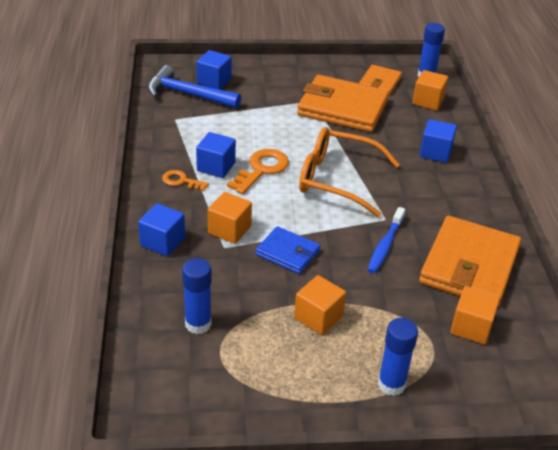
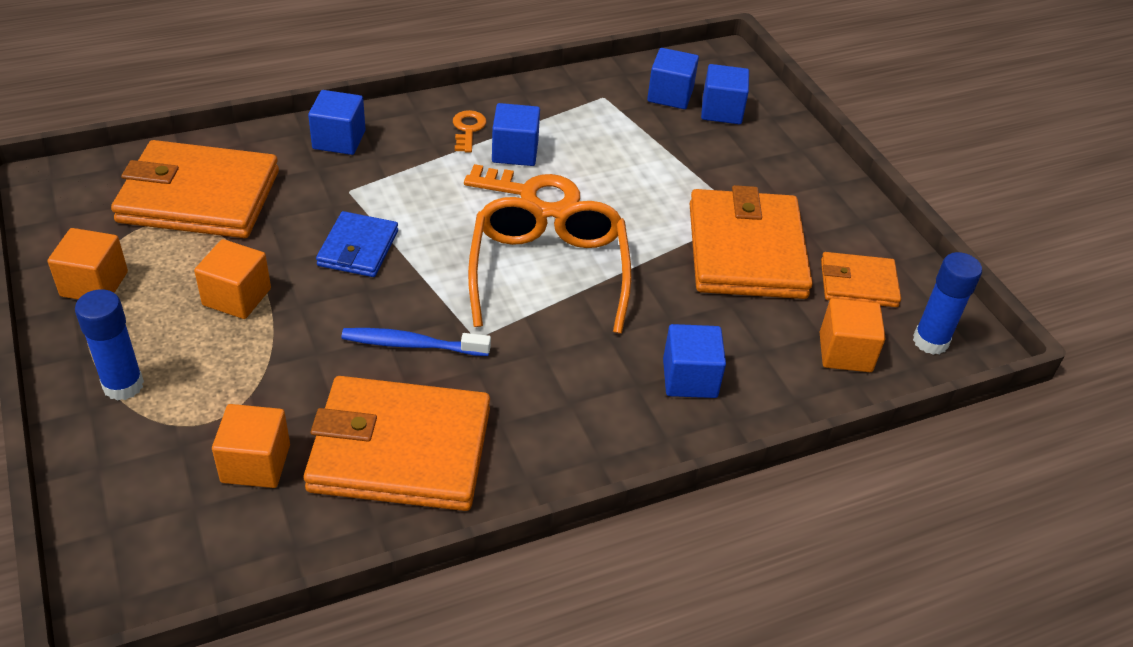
camera: 70 degrees right, 5 degrees up
blue hammer [148,65,241,108] -> blue cube [647,48,699,109]
blue glue stick [182,258,212,334] -> orange wallet [111,140,279,238]
orange cube [208,192,252,244] -> orange cube moved to [47,228,128,299]

